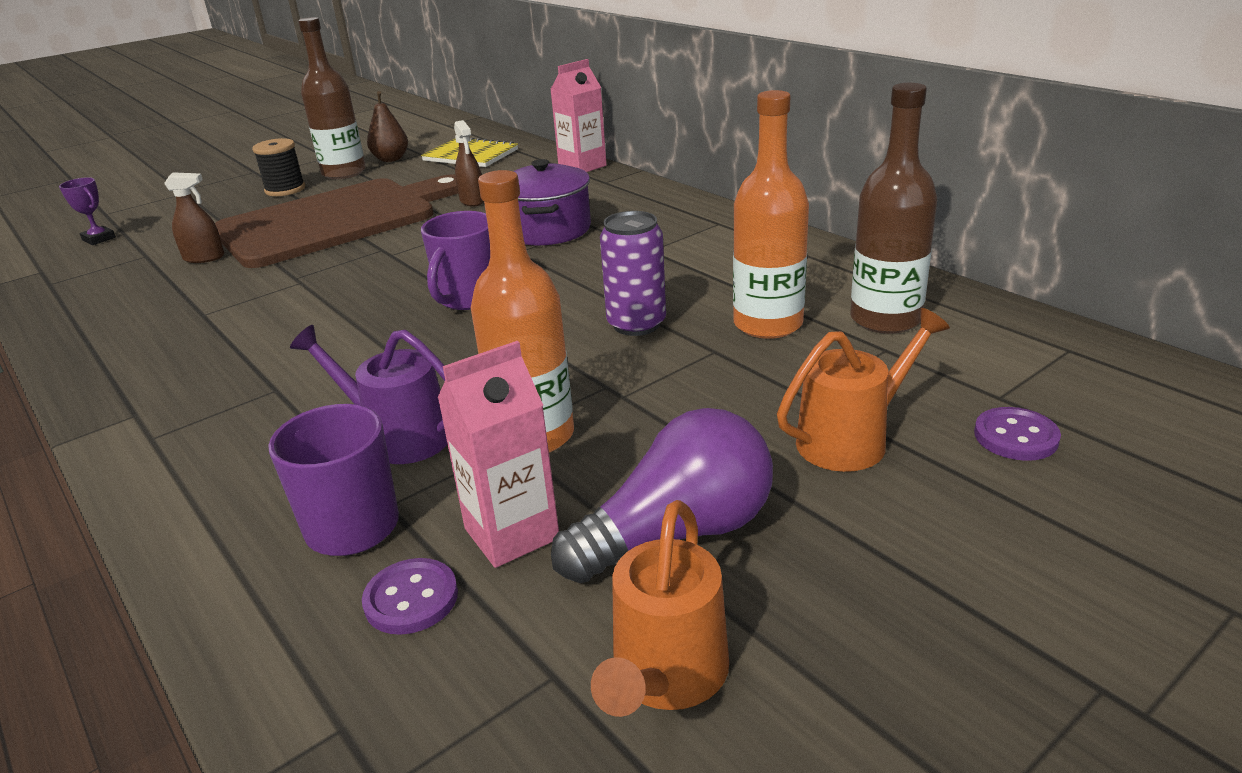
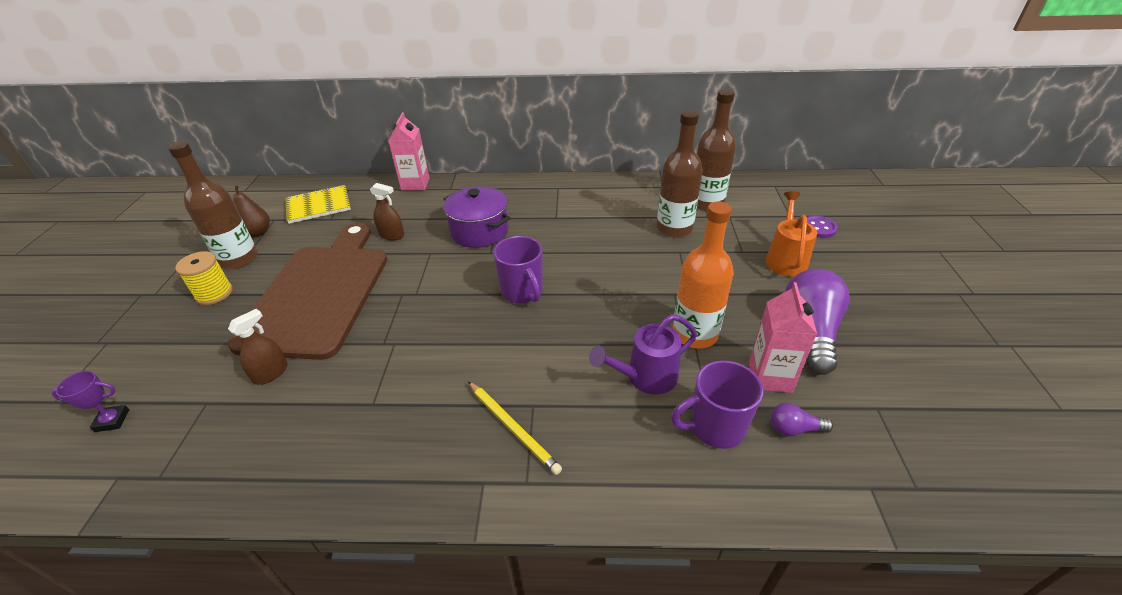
camera: 50 degrees left, 10 degrees up
black spool [252,138,305,196] -> yellow spool [175,251,233,305]
purple button [362,558,458,635] -> purple light bulb [771,403,833,436]
orange watering can [591,500,729,717] -> none
purple can [600,211,666,336] -> none
orange bottle [733,90,809,339] -> brown bottle [657,110,703,237]
none -> yellow pencil [468,381,562,475]

